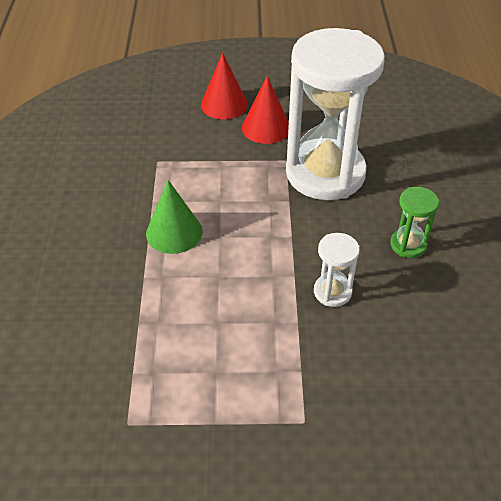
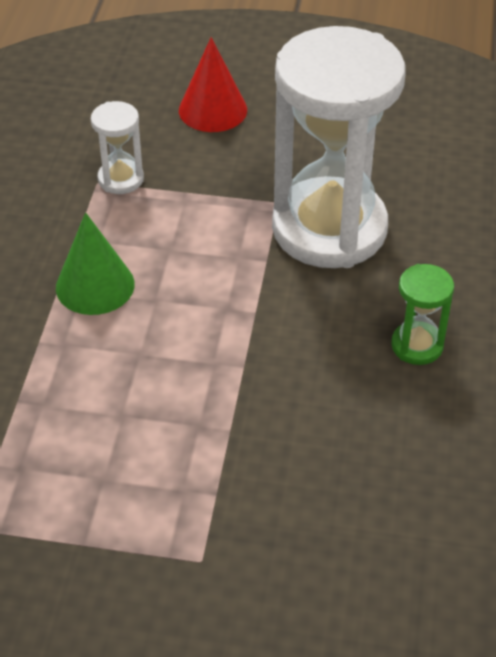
camera: 10 degrees right, 0 degrees up
red cone [242,76,289,144] -> none
white hourglass [314,233,360,307] -> white hourglass moved to [91,101,144,194]

